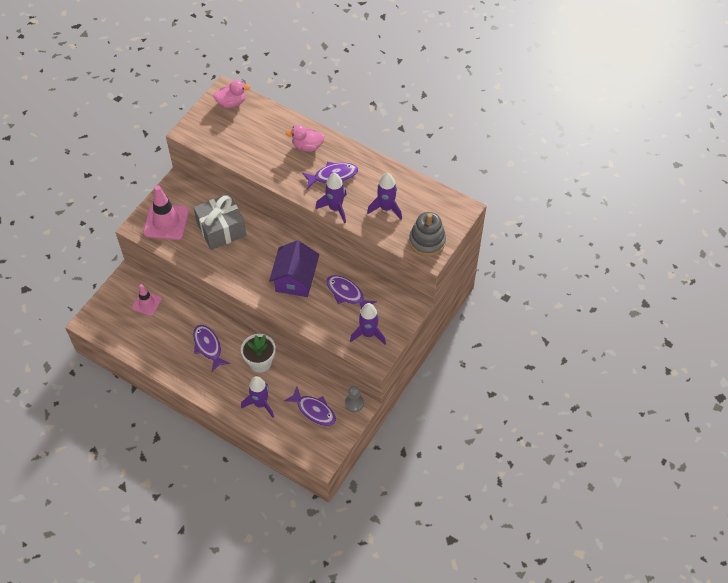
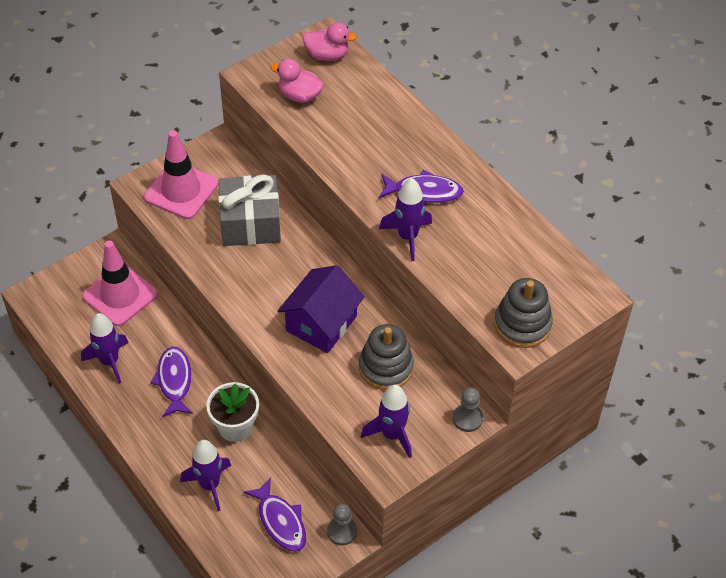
camera: 20 degrees right, 5 degrees down
pink traffic cone [132,284,162,316] -> pink traffic cone [82,241,158,326], size x1.68
pink duck [286,125,325,152] -> pink duck moved to [271,59,324,103]
purple fish [326,275,377,309] -> grey stacking toy [359,324,414,390]
purple rocket [367,173,402,220] -> purple rocket moved to [81,313,129,384]
none -> grey pawn [453,387,483,432]

